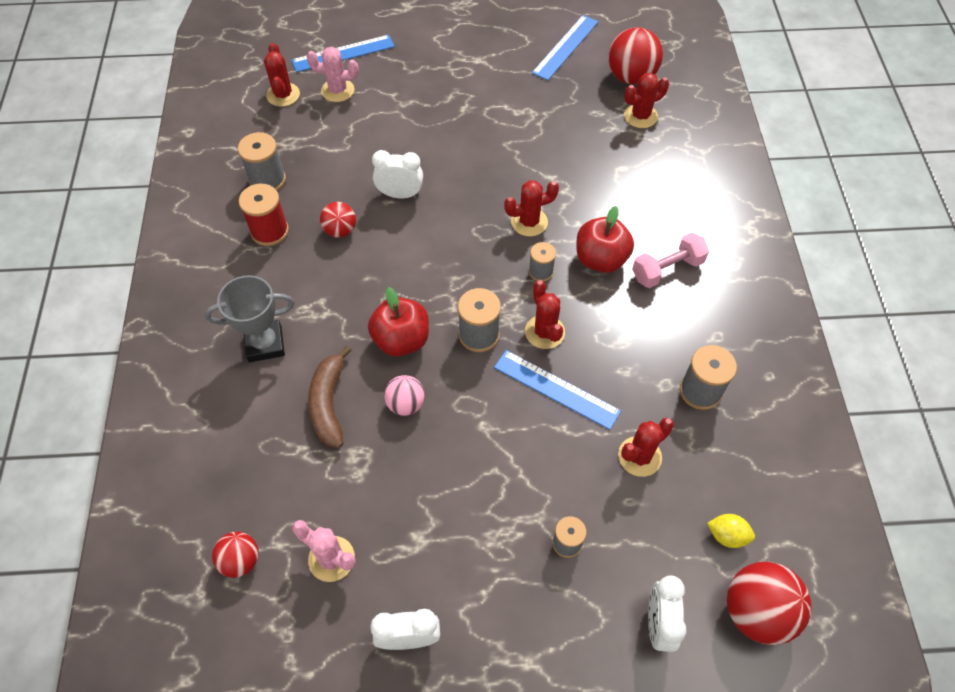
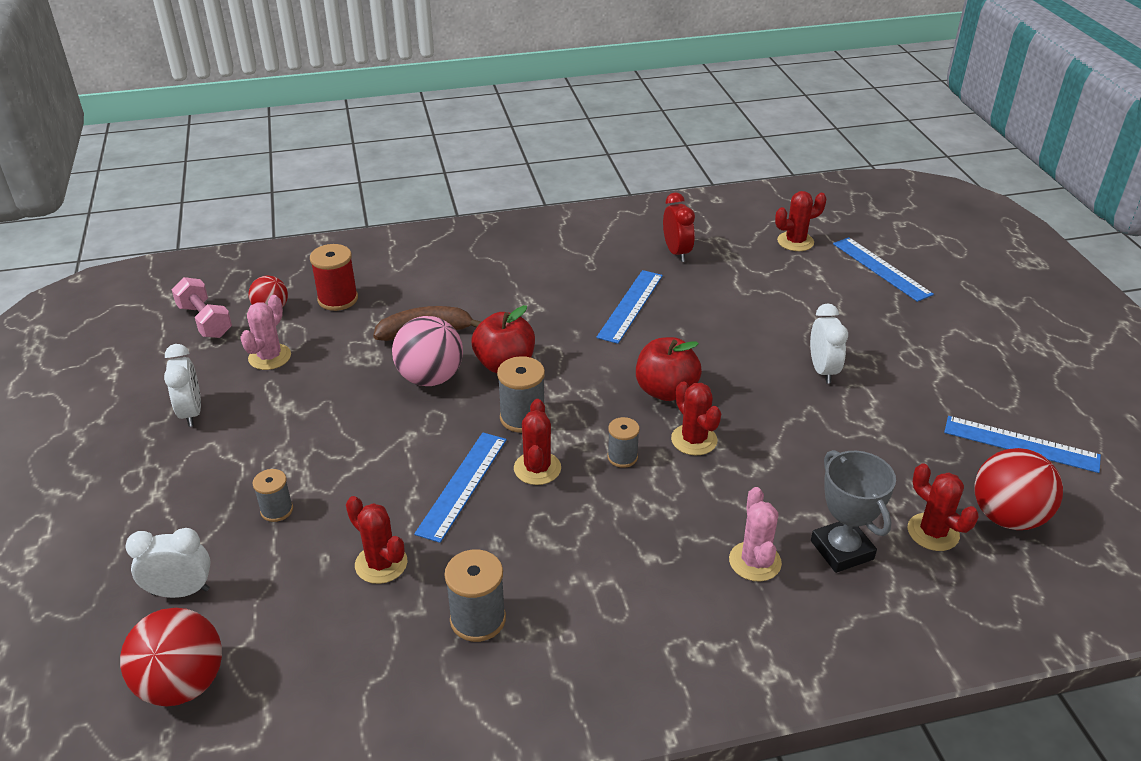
camera: 80 degrees right, 20 degrees down
grey trophy [205,275,295,362] -> grey trophy moved to [811,450,896,573]
grey spool [238,132,286,191] -> red clock [663,193,695,262]
red spool [239,184,289,246] -> red spool moved to [310,244,358,311]
pink cactus [307,47,359,102] -> pink cactus moved to [729,487,782,582]
red ball [320,202,356,238] -> blue ruler [596,270,663,344]
white clock [372,150,423,198] -> white clock moved to [810,303,848,384]
pink ball [384,375,425,416] -> pink ball [392,316,463,386], size x1.70
red cactus [525,280,565,349] -> red cactus turned 60 degrees counterclockwise [514,399,561,485]
red apple [576,206,634,273] -> red apple moved to [636,337,702,401]
pink dumbbell [632,232,709,288] -> pink dumbbell moved to [172,277,232,338]
yellow lemon [707,514,755,548] -> none

